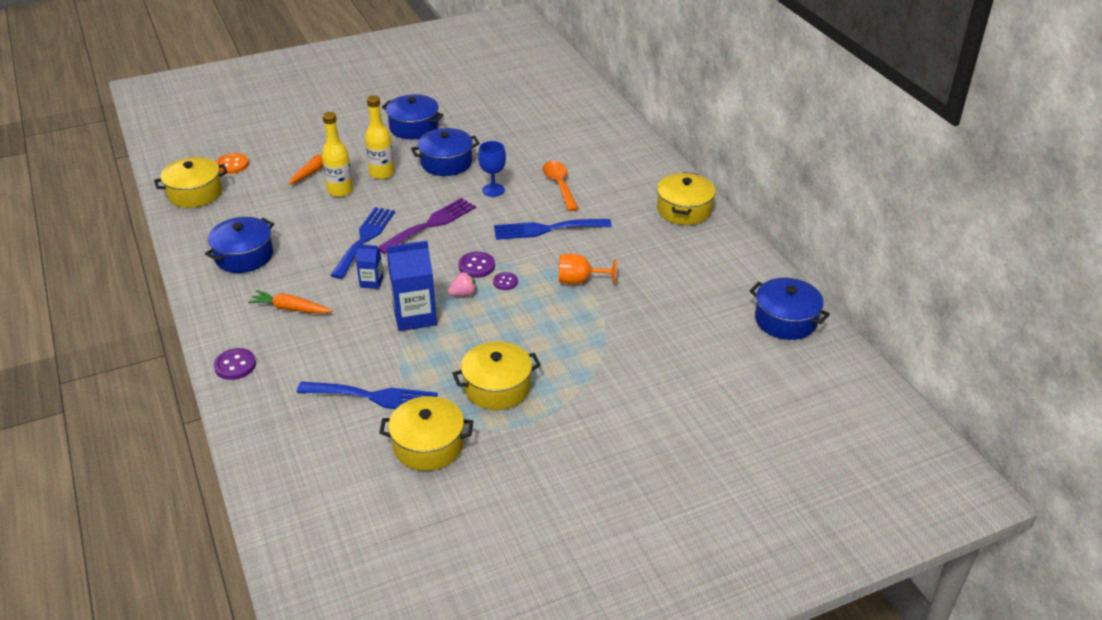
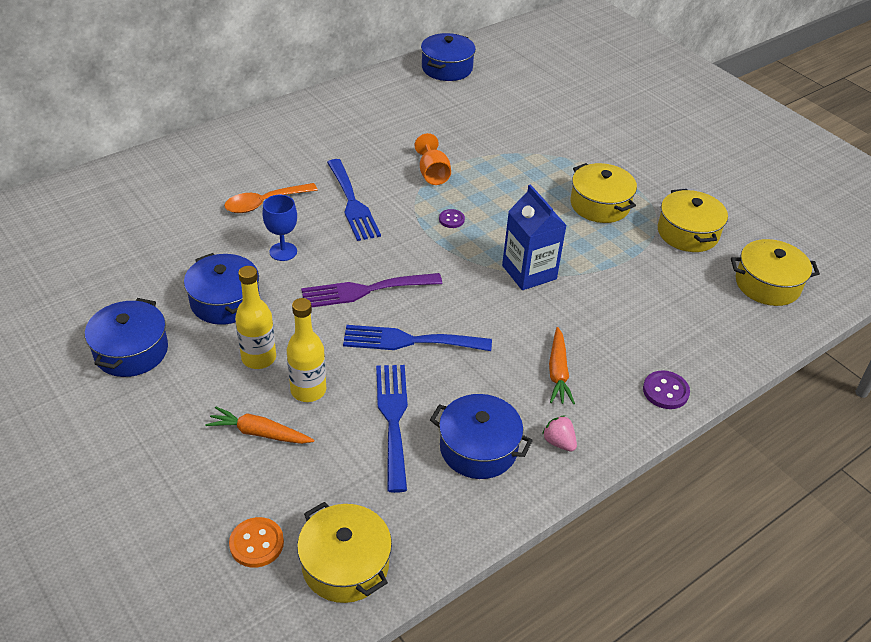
camera: 105 degrees left, 5 degrees up
blue fork [297,381,438,409] -> blue fork moved to [376,365,408,493]
blue carton [356,244,383,289] -> none
purple fork [377,198,476,254] -> purple fork turned 45 degrees counterclockwise [301,273,442,307]
pink strawberry [448,272,477,296] -> pink strawberry moved to [542,415,577,452]
purple button [458,252,495,278] -> none
yellow pot [657,172,716,225] -> yellow pot moved to [731,239,820,306]

